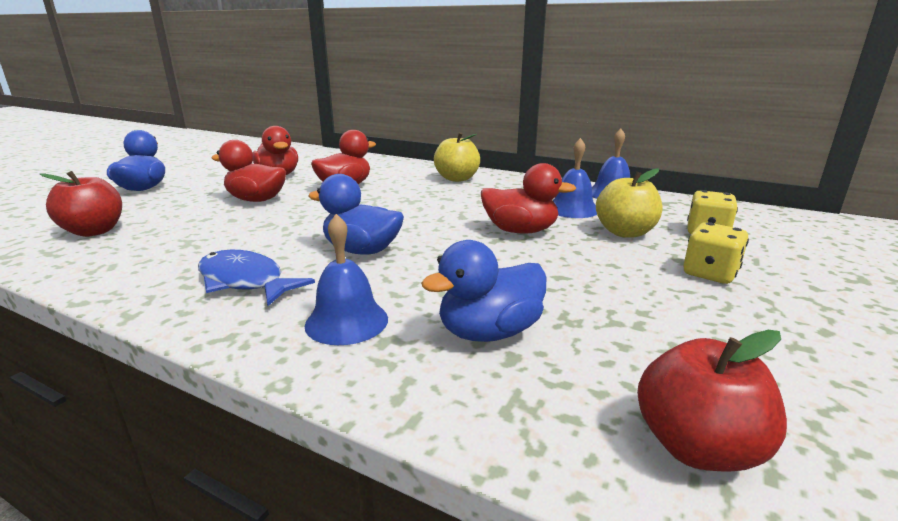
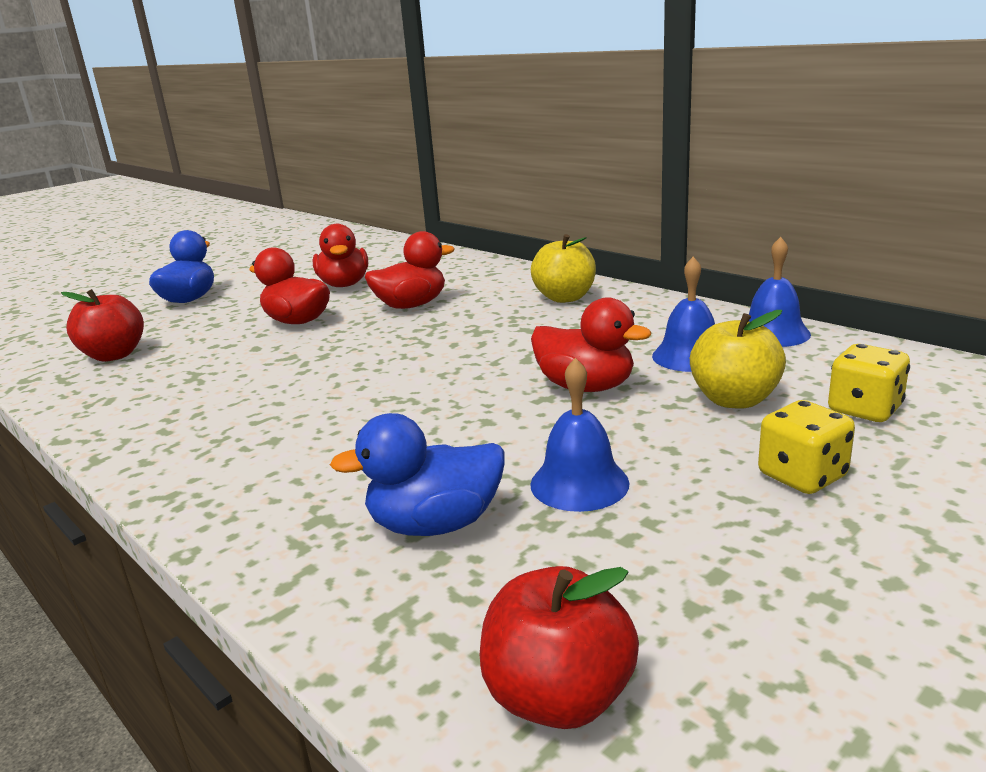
camera: 20 degrees right, 0 degrees up
blue fish [198,250,315,306] -> none
blue bell [304,214,388,345] -> blue bell moved to [530,358,630,512]
blue duck [308,174,404,255] -> none

